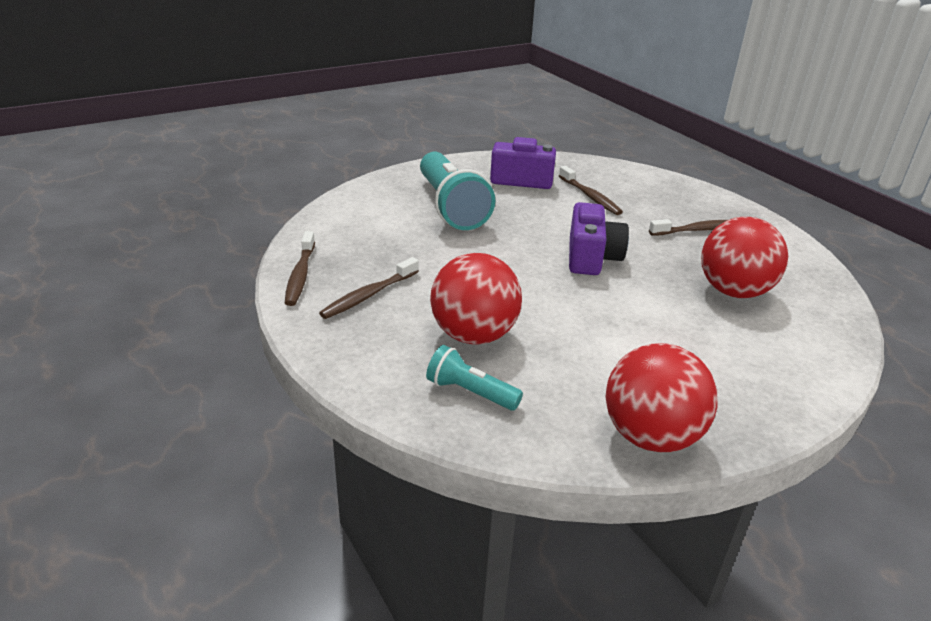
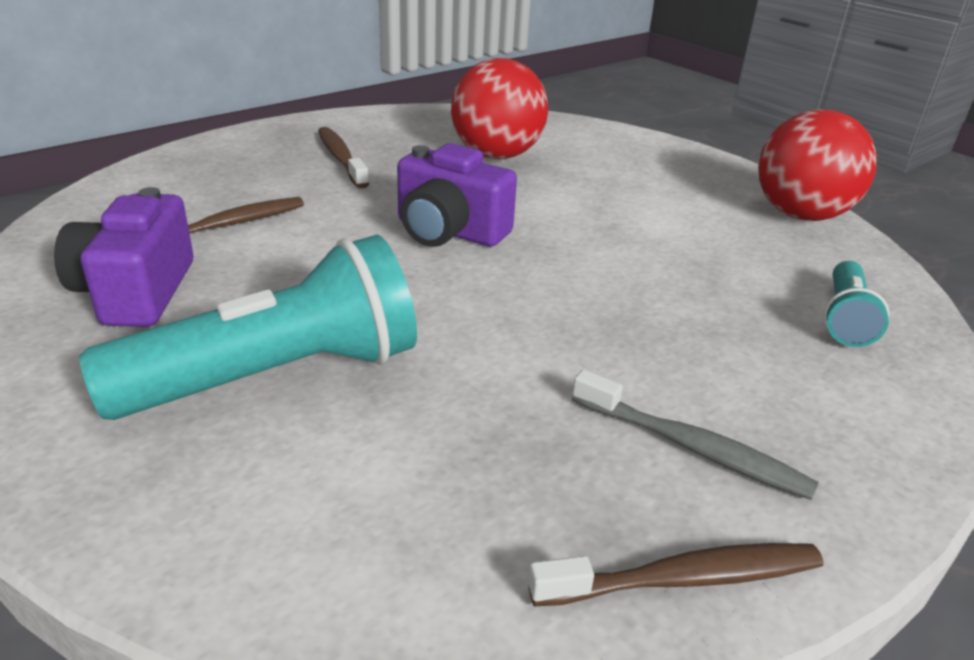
camera: 100 degrees left, 0 degrees up
brown toothbrush [319,257,419,319] -> grey toothbrush [572,369,819,500]
red ball [430,253,522,345] -> none
purple camera [569,202,629,275] -> purple camera turned 150 degrees counterclockwise [397,143,517,247]

